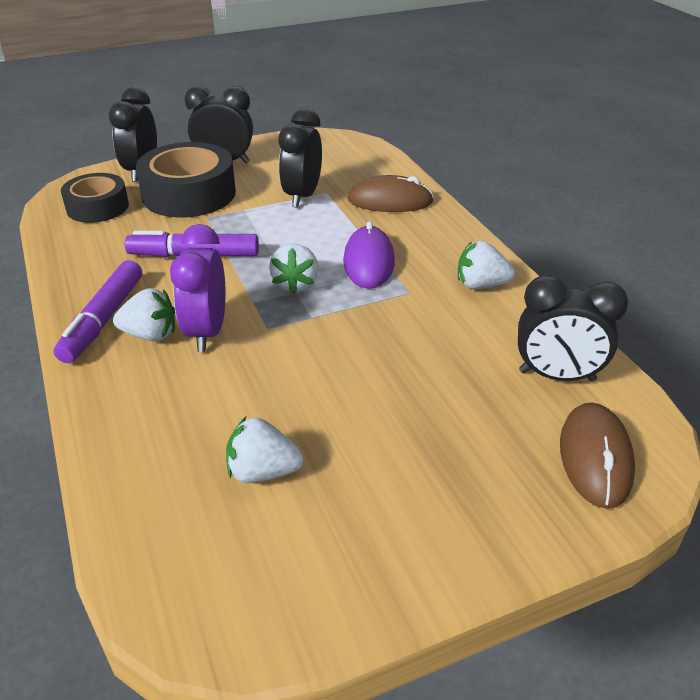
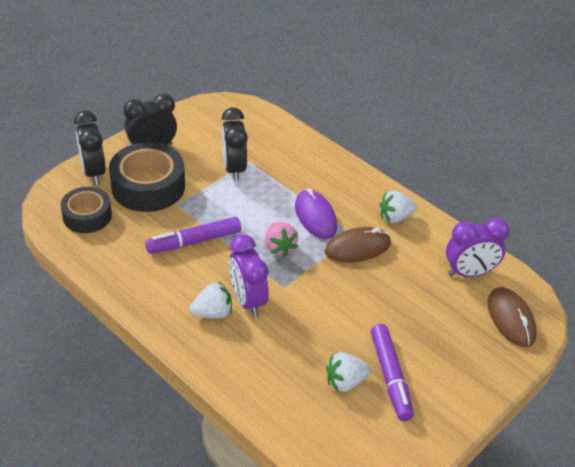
camera: 25 degrees left, 5 degrees up
purple marker [53,260,142,363] -> purple marker moved to [371,324,414,421]
white strawberry [269,244,318,294] -> pink strawberry [265,222,298,257]
brown mouse [348,175,434,212] -> brown mouse moved to [325,227,391,263]
black clock [518,275,628,382] -> purple clock [446,218,509,277]

